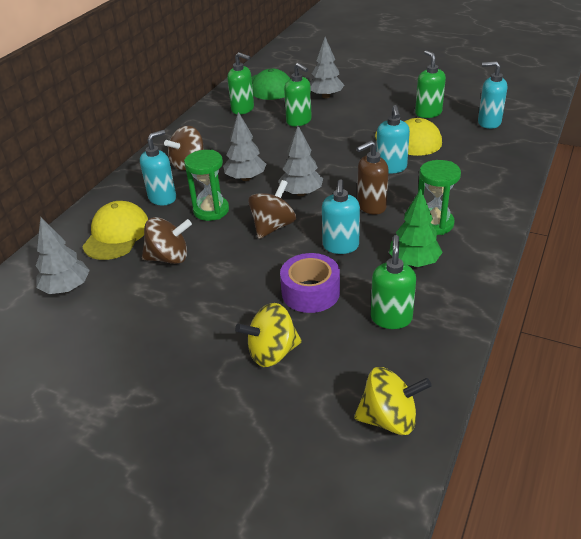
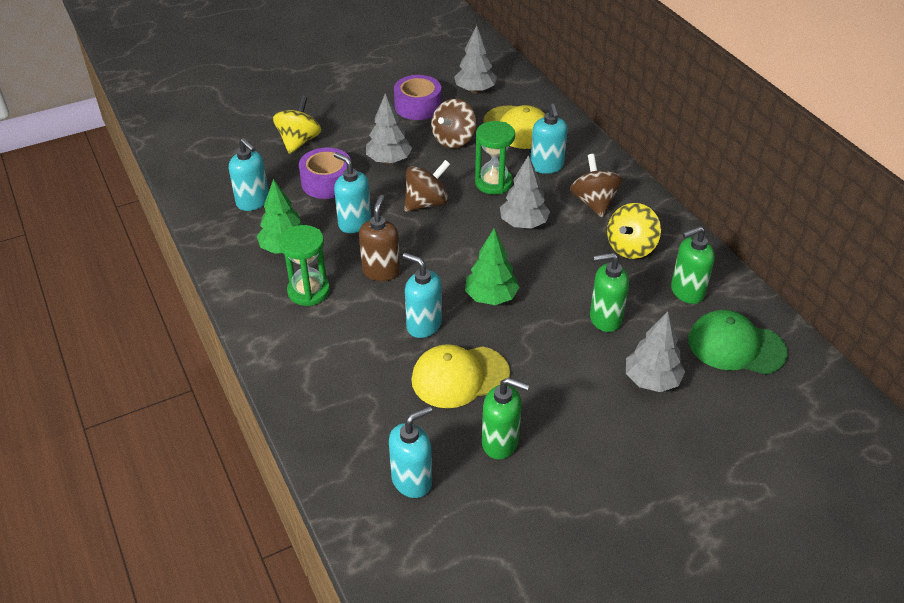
camera: 125 degrees right, 5 degrees up
brown spinning top [248,180,296,239] -> brown spinning top turned 105 degrees counterclockwise [404,160,450,212]
grey tree [278,126,323,196] -> grey tree moved to [366,93,412,164]
yellow spinning top [354,367,432,435] -> yellow spinning top moved to [607,203,661,259]
green soap dispenser [371,235,416,329] -> turquoise soap dispenser [229,138,269,211]
none -> purple tape [394,75,442,120]
none -> green tree [465,228,520,305]

